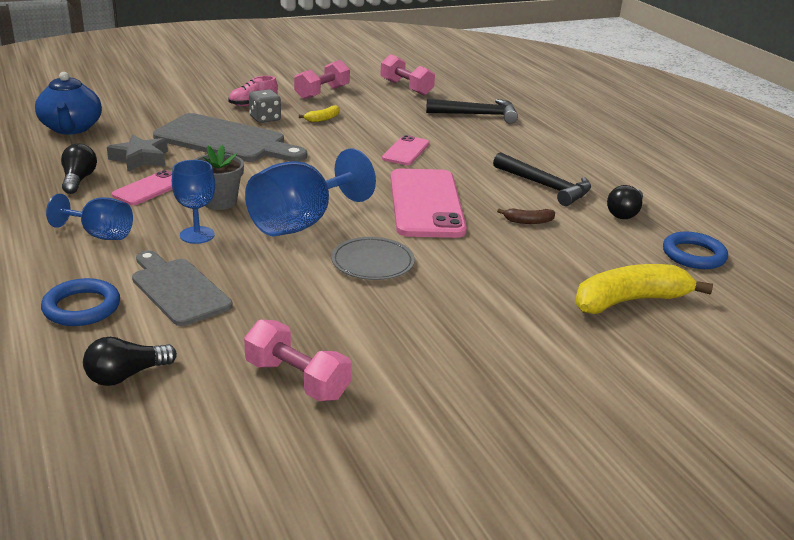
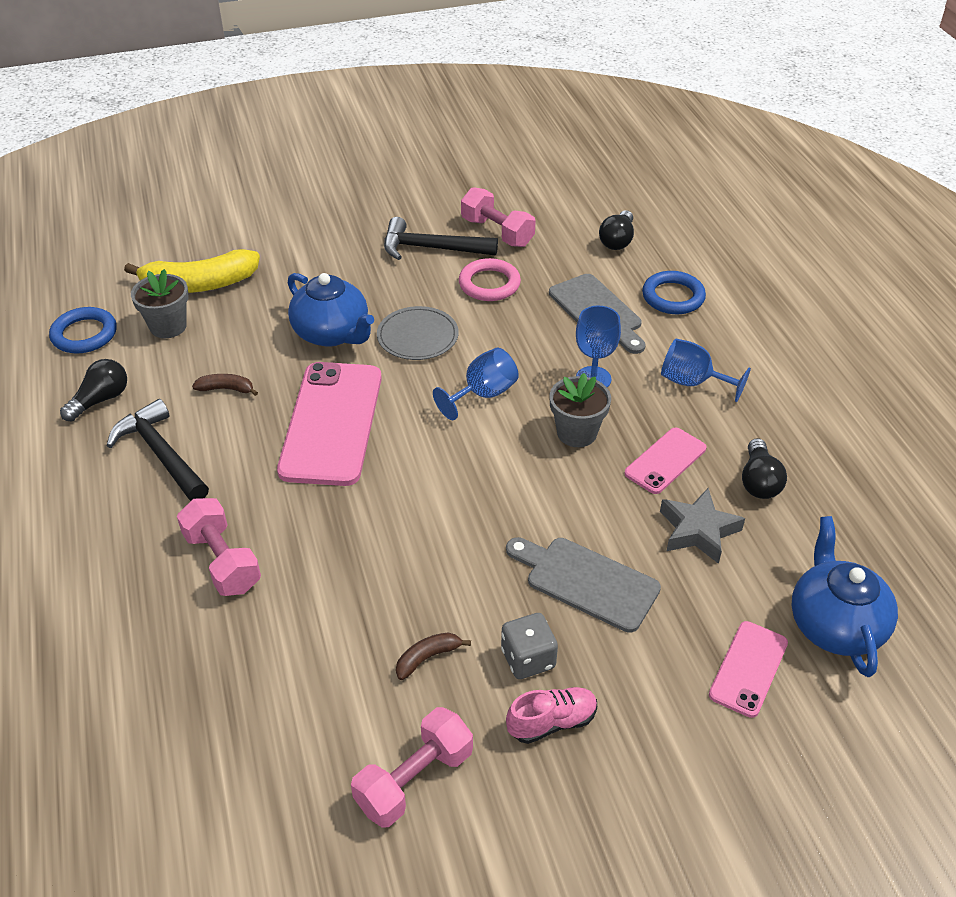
camera: 170 degrees left, 15 degrees up
black light bulb [83,337,177,386] -> black light bulb turned 135 degrees clockwise [599,210,634,250]
grey cutting board [153,113,307,162] -> grey cutting board [506,537,661,633], size x0.66
blue goblet [245,148,376,236] -> blue goblet [433,348,519,420], size x0.58
yellow banana [299,105,339,122] -> brown banana [396,632,471,680]
pink dumbbell [380,54,435,95] -> pink dumbbell moved to [177,498,261,596]
pink phone [382,135,430,165] -> pink phone moved to [709,621,788,718]
black hammer [426,99,518,124] -> black hammer moved to [384,217,498,260]
none -> grey flower pot [131,269,189,338]
none -> blue teapot [288,273,374,347]
none -> pink ring [459,258,521,301]

